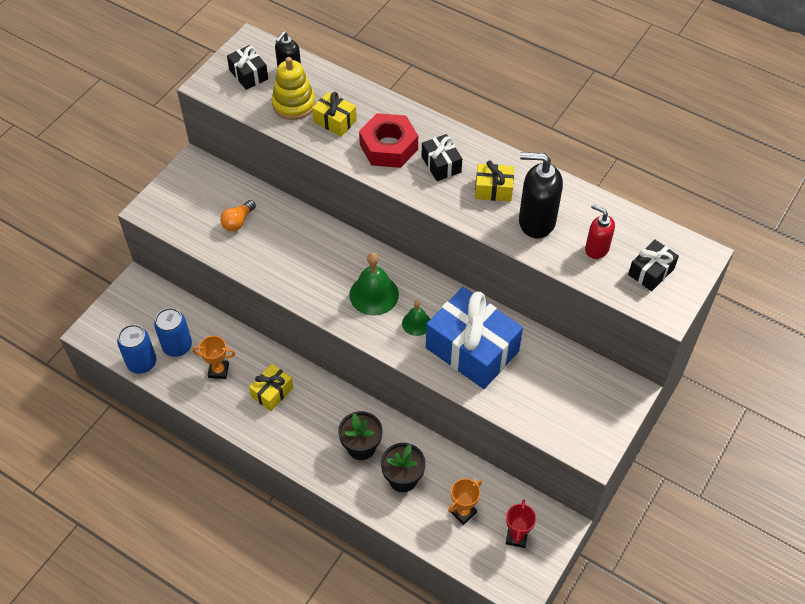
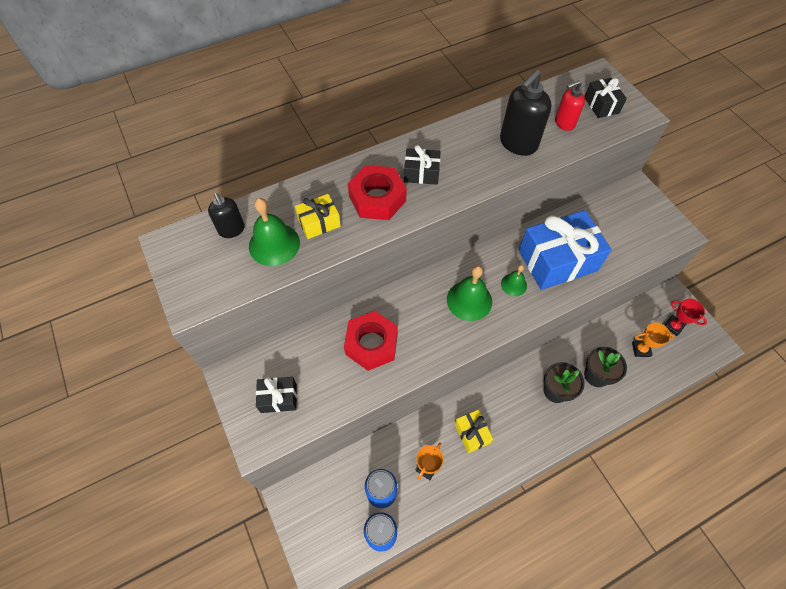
camera: 60 degrees left, 5 degrees up
orange light bulb [220,200,256,231] -> none
black gift [227,45,268,90] -> black gift moved to [256,377,297,413]
yellow stacking toy [272,57,315,120] -> green bell [249,198,300,266]
orange trophy [448,479,482,525] -> orange trophy turned 75 degrees counterclockwise [632,322,675,357]
yellow gift [475,160,514,202] -> none
none -> red nut [344,311,398,371]

